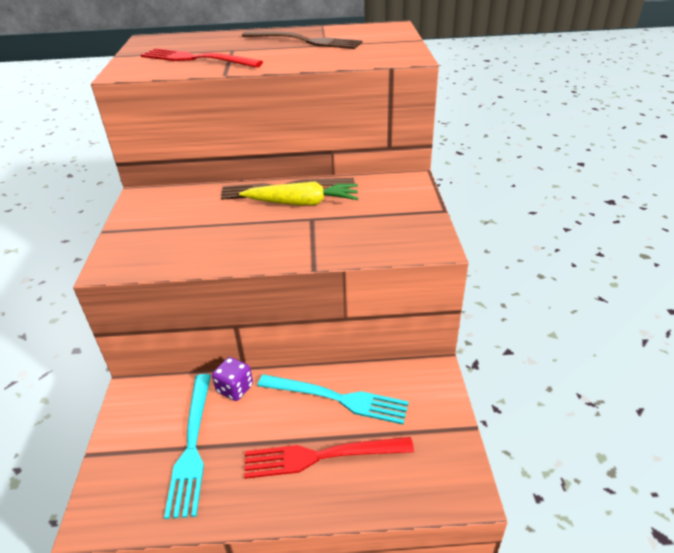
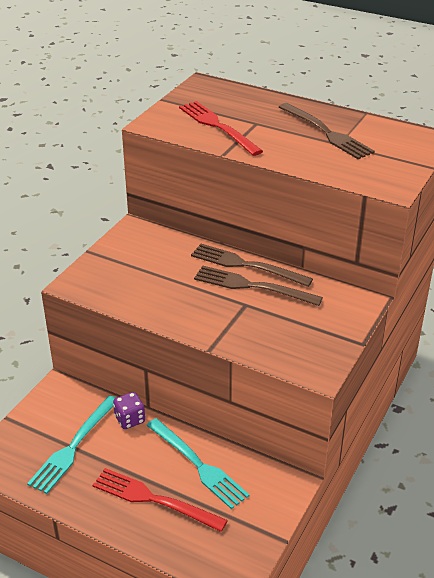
camera: 30 degrees right, 0 degrees up
yellow carrot [239,181,358,206] -> brown fork [194,265,323,306]

